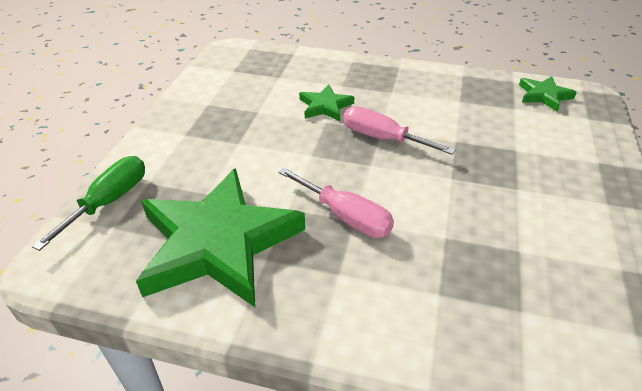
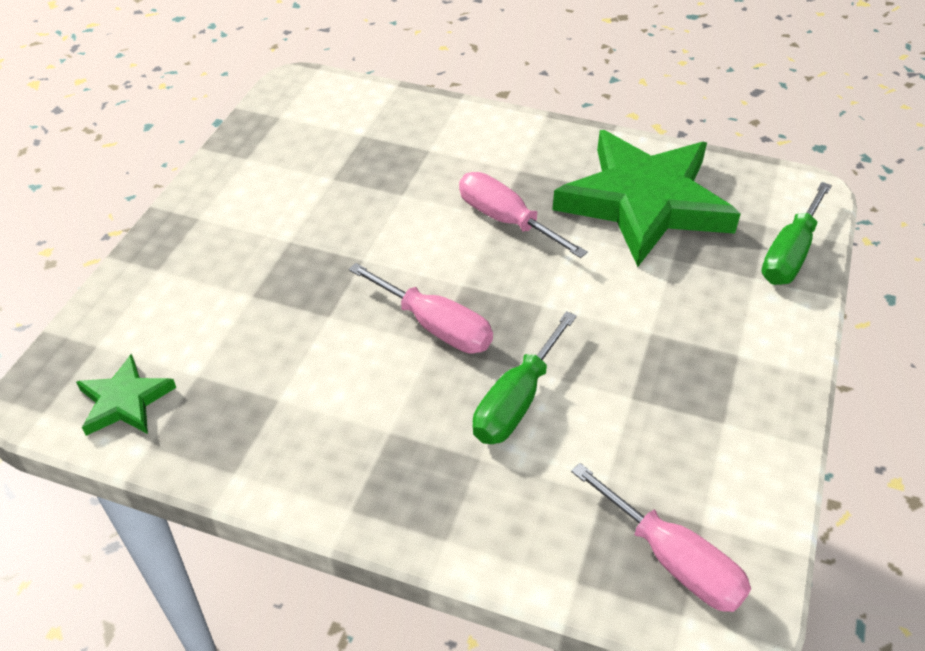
camera: 175 degrees left, 5 degrees up
green star [299,85,354,121] -> green screwdriver [473,311,577,444]
none -> pink screwdriver [571,463,751,612]

